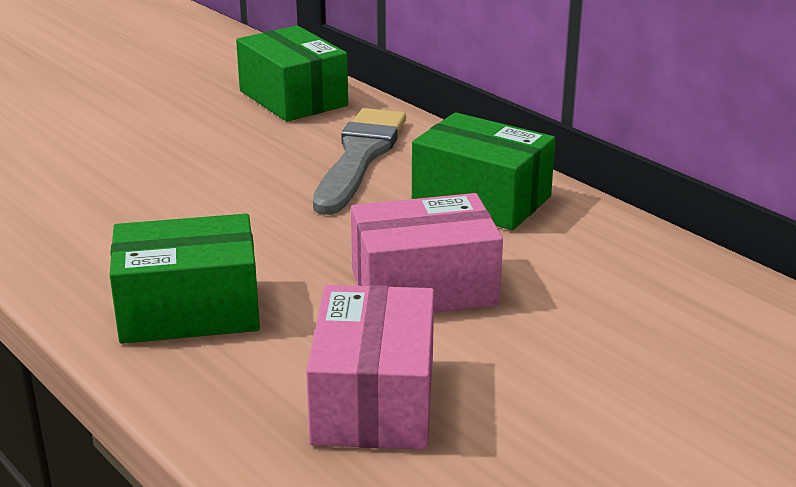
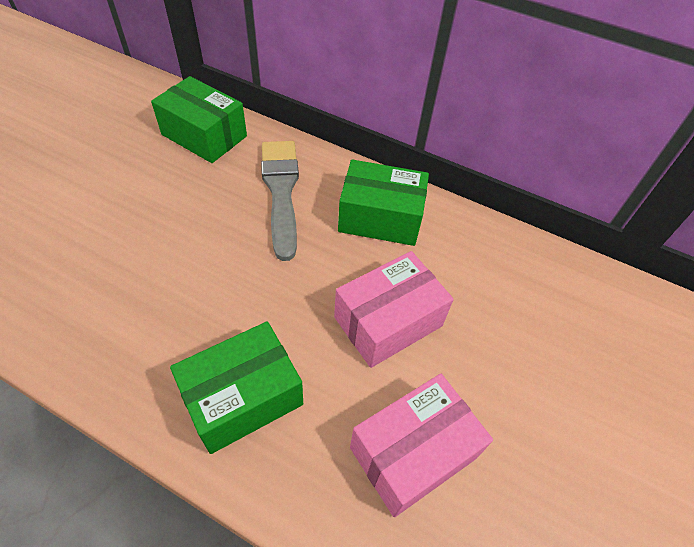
camera: 25 degrees left, 25 degrees up
pink box [306,285,434,450] -> pink box turned 75 degrees clockwise [350,374,493,517]

